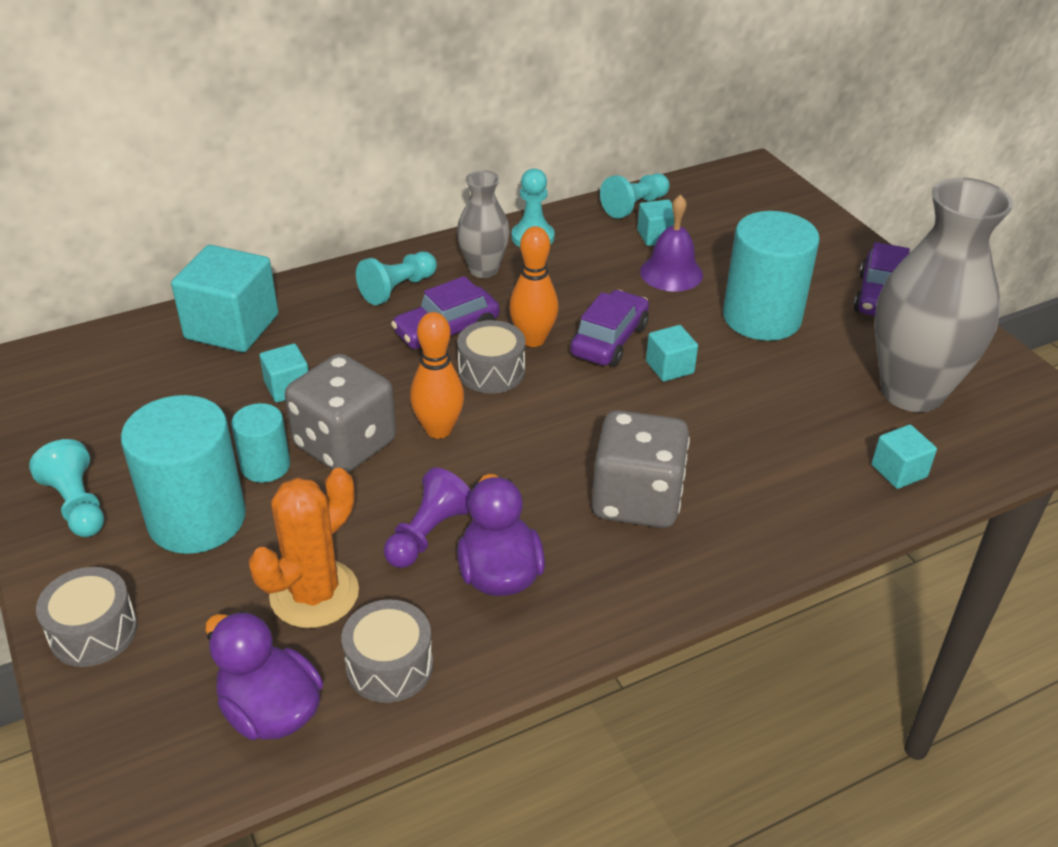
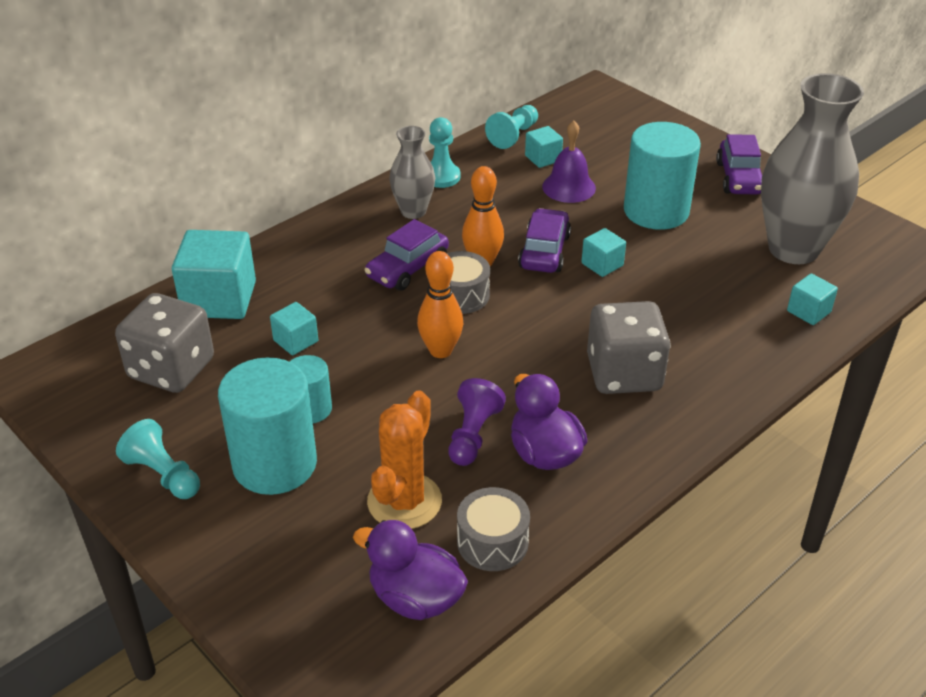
camera: 15 degrees left, 0 degrees up
grey drum [36,567,138,667] -> none
grey dice [285,354,396,473] -> grey dice moved to [115,293,214,393]
turquoise pawn [356,252,437,305] -> none

